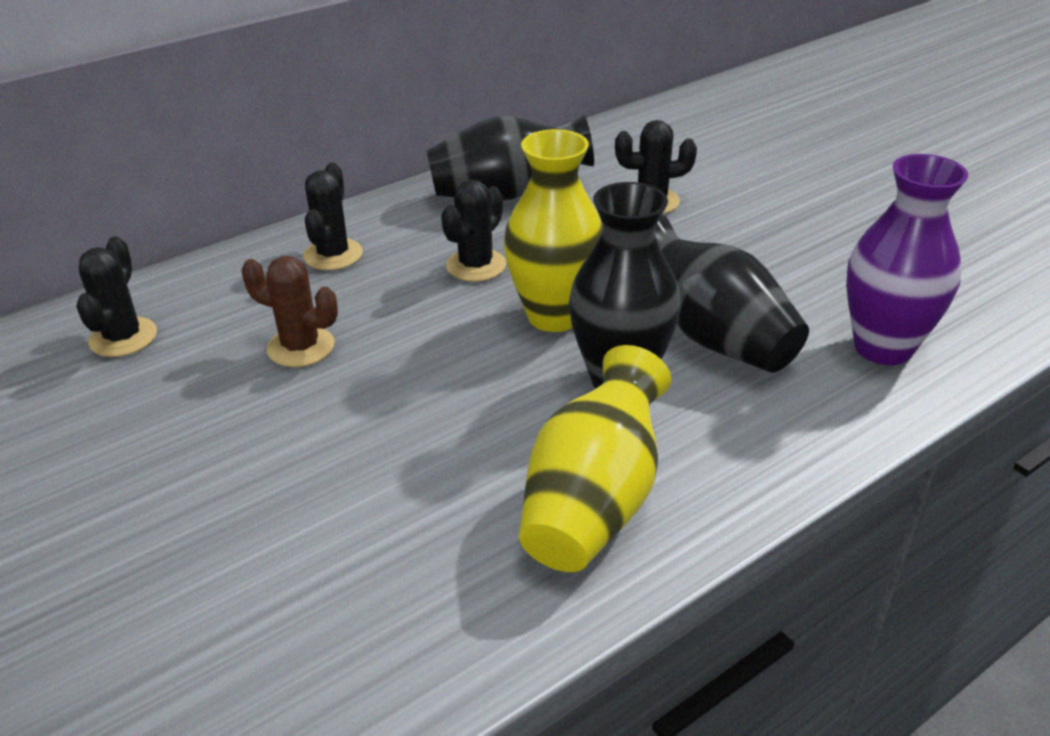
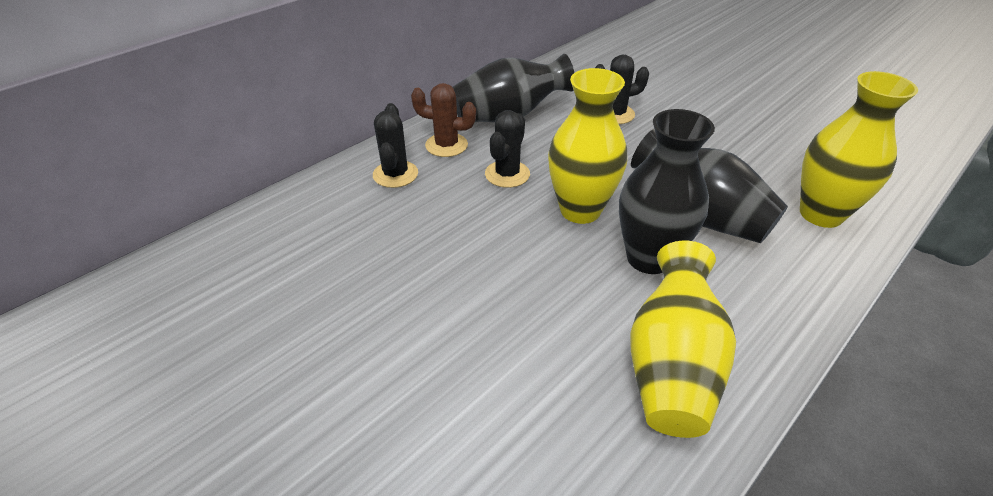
camera: 10 degrees left, 5 degrees up
black cactus [76,237,157,357] -> none
brown cactus [242,256,338,367] -> brown cactus moved to [411,83,476,157]
purple vase [846,154,968,365] -> yellow vase [800,71,918,228]

